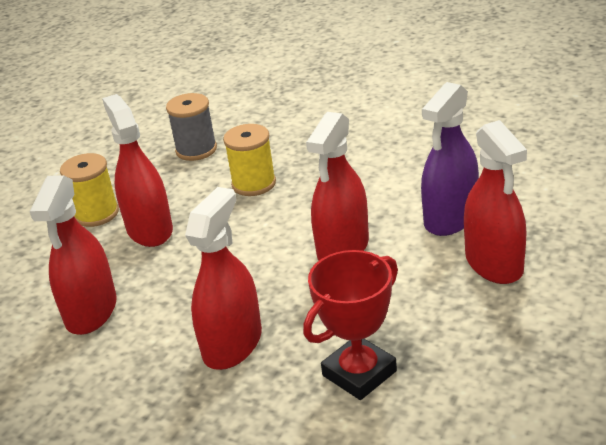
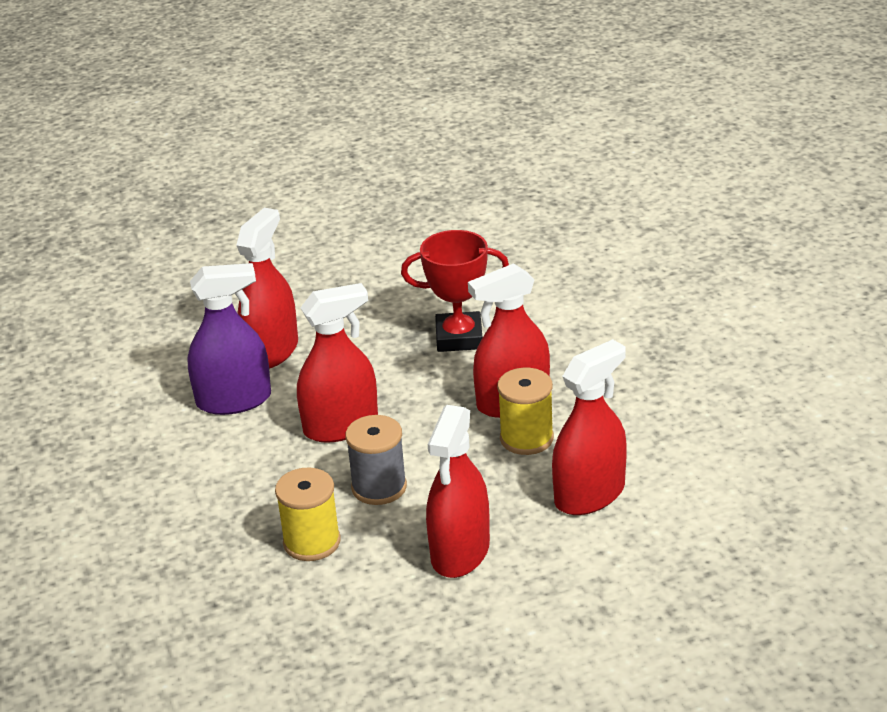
camera: 140 degrees left, 0 degrees up
yellow spool [60,153,119,227] -> yellow spool moved to [497,368,554,455]
grey spool [166,93,217,161] -> grey spool moved to [345,415,407,505]

